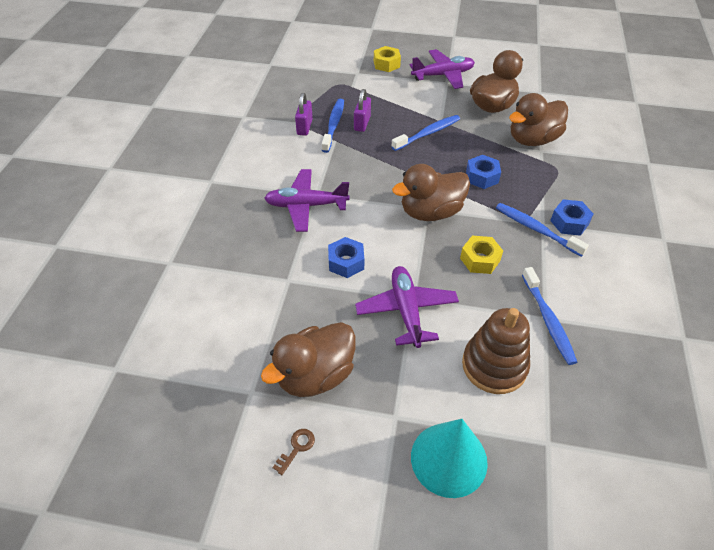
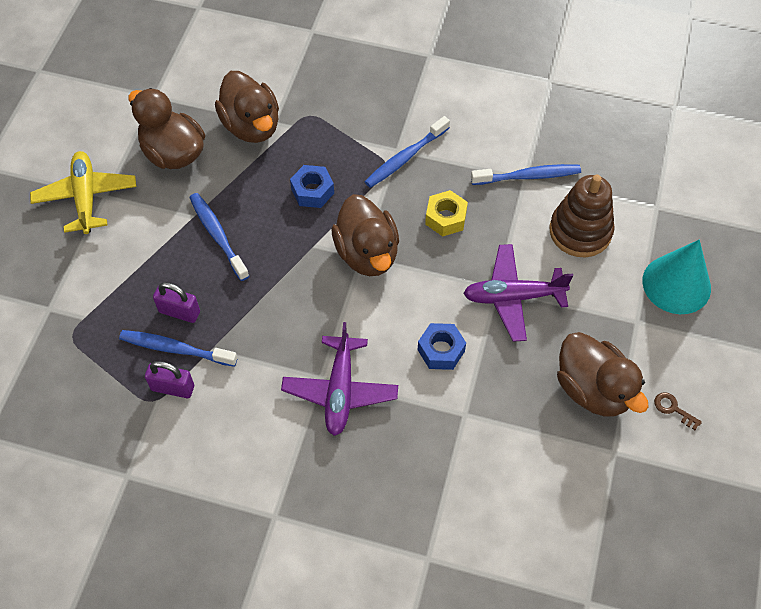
camera: 85 degrees left, 10 degrees up
yellow nut [374,46,401,72] -> none
purple plane [409,49,475,89] -> yellow plane [30,151,136,234]
blue nut [550,199,593,236] -> none

